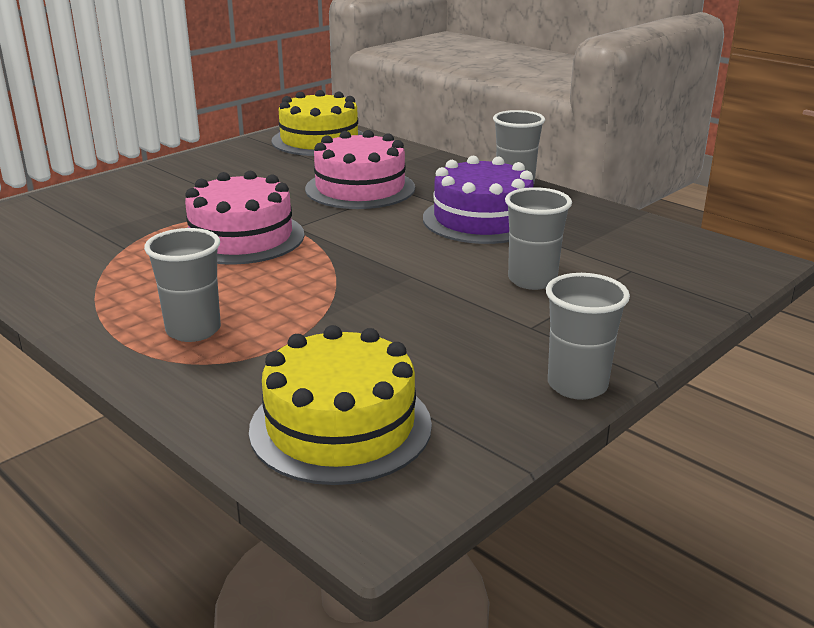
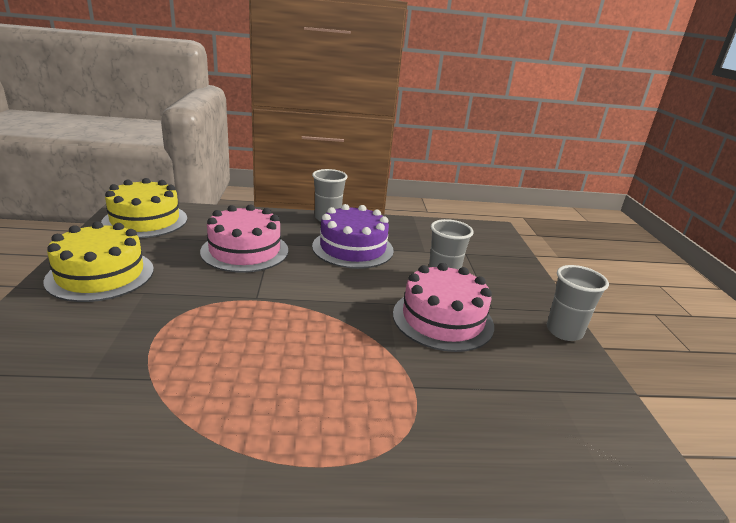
camera: 50 degrees left, 0 degrees up
grey cup [144,228,221,342] -> none
pink cake [185,171,304,265] -> pink cake moved to [393,263,494,352]
yellow cake [249,325,432,485] -> yellow cake moved to [43,221,154,302]

